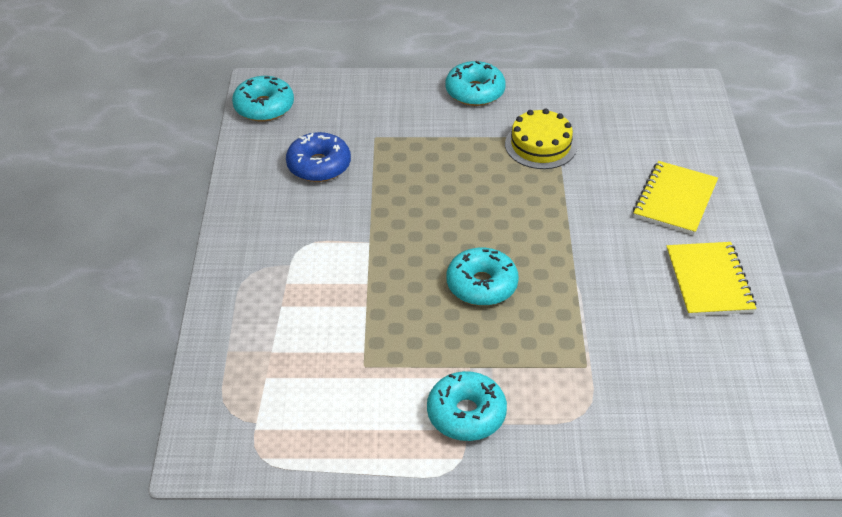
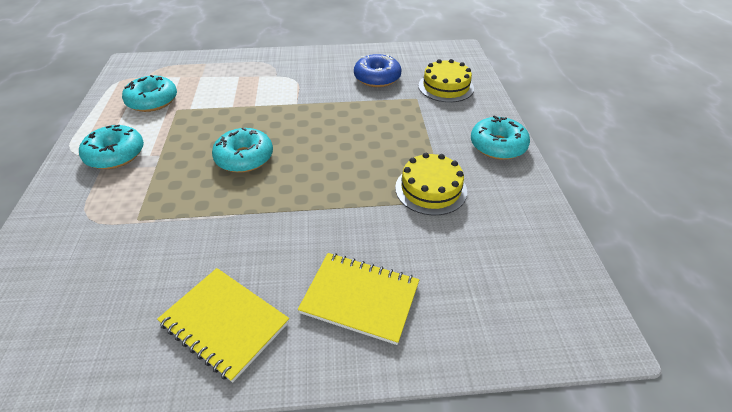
camera: 85 degrees right, 0 degrees up
turquoise donut [232,76,294,121] -> turquoise donut moved to [122,75,177,112]
yellow notebook [666,242,756,317] -> yellow notebook turned 45 degrees clockwise [157,268,289,383]
none -> yellow cake [419,59,474,102]

